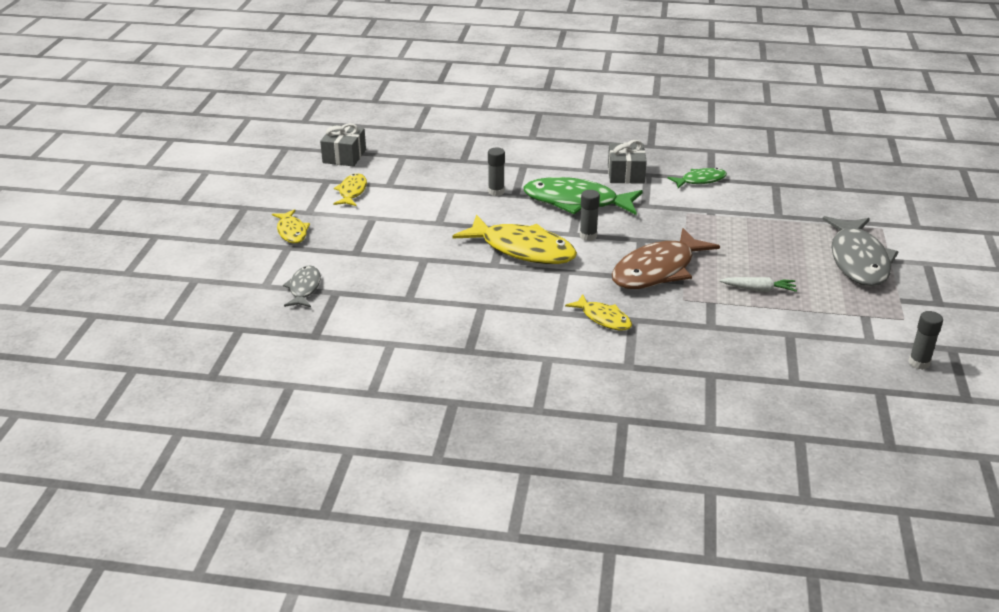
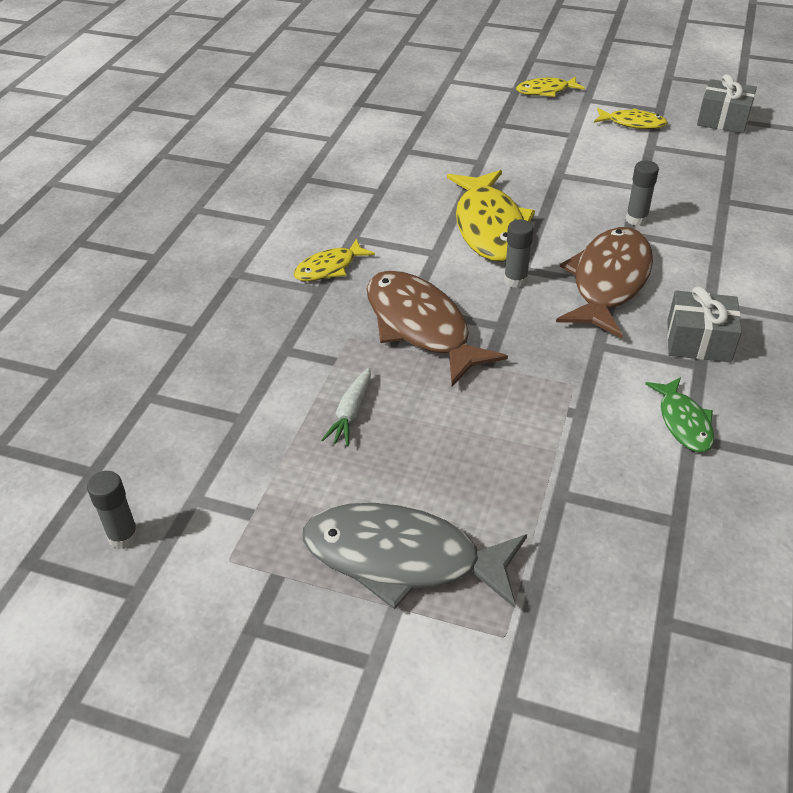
camera: 100 degrees right, 10 degrees up
grey fish [283,265,321,307] -> none
yellow fish [452,215,577,264] -> yellow fish turned 45 degrees counterclockwise [447,170,535,262]
green fish [523,177,643,215] -> brown fish [556,227,653,339]

